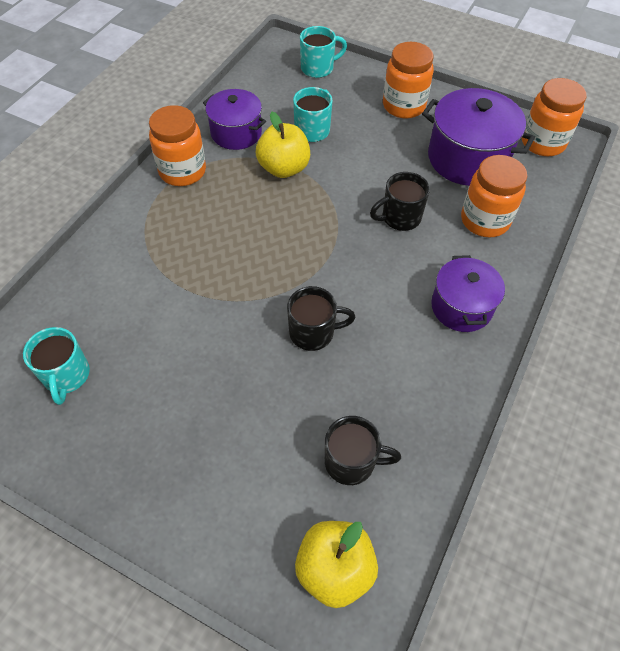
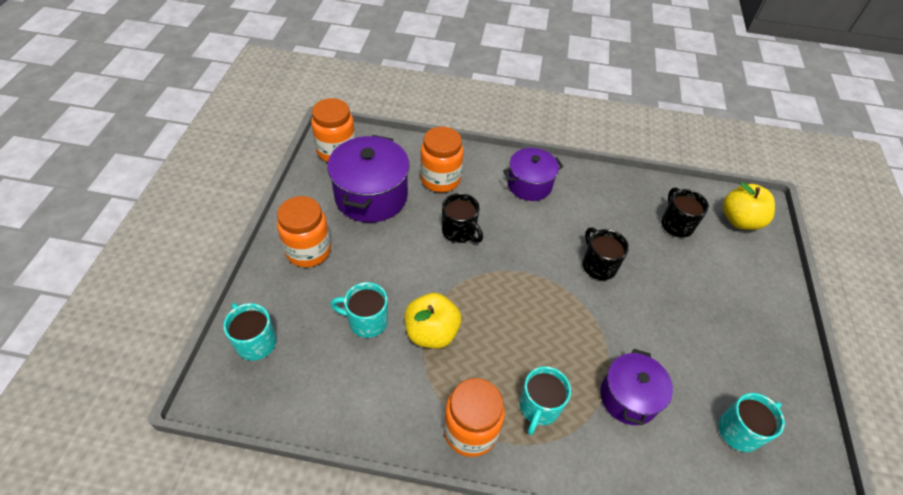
camera: 110 degrees left, 5 degrees down
purple pot [203,89,266,150] -> purple pot moved to [600,349,673,425]
none -> turquoise mug [519,366,571,435]

